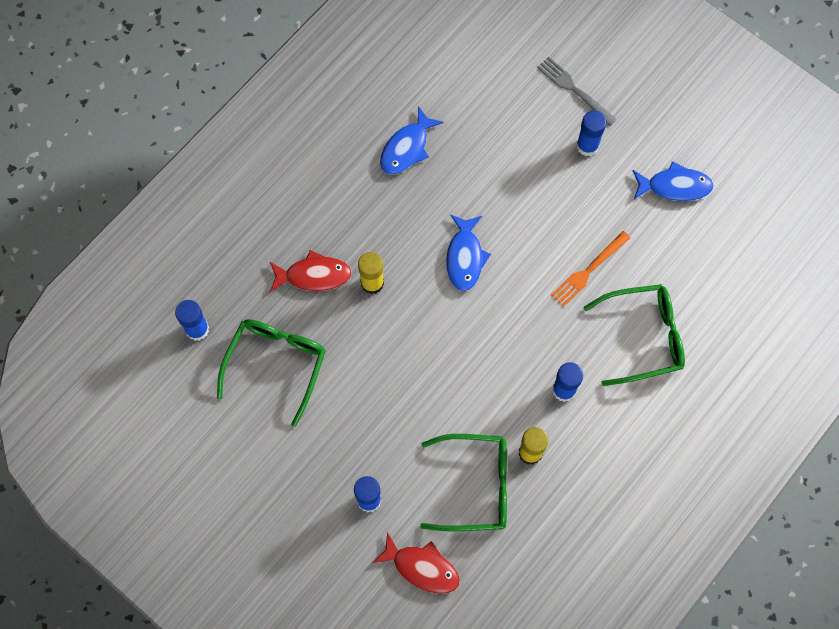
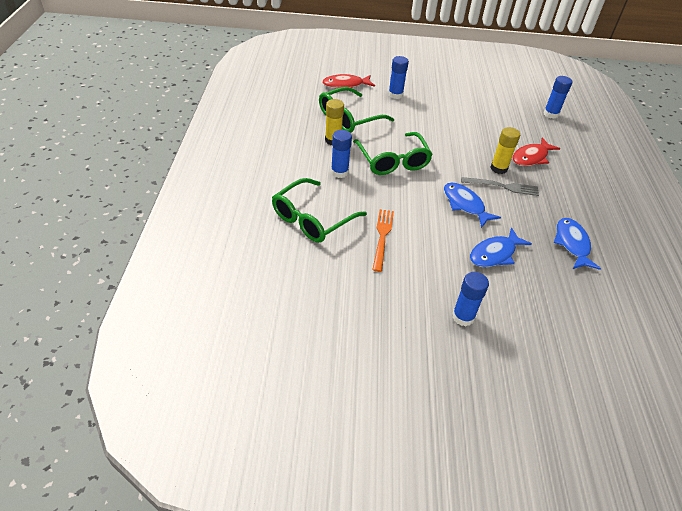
camera: 140 degrees right, 25 degrees down
green glasses [217,319,326,427] -> green glasses moved to [353,132,433,175]
grey fork [537,56,617,126] -> grey fork moved to [461,177,539,196]
blue fish [633,161,714,201] -> blue fish moved to [470,227,532,267]

